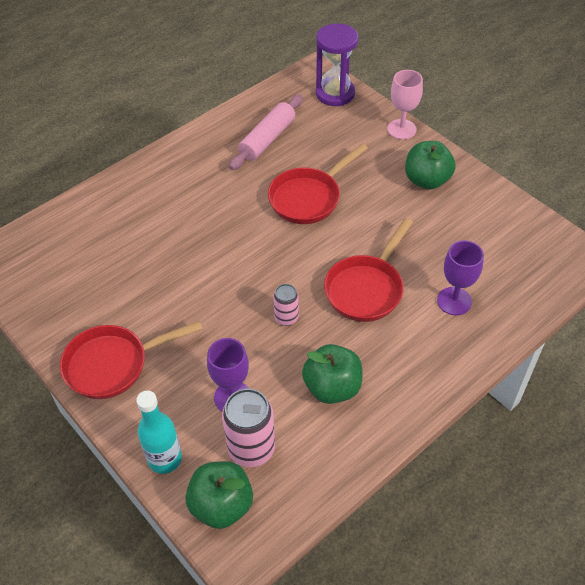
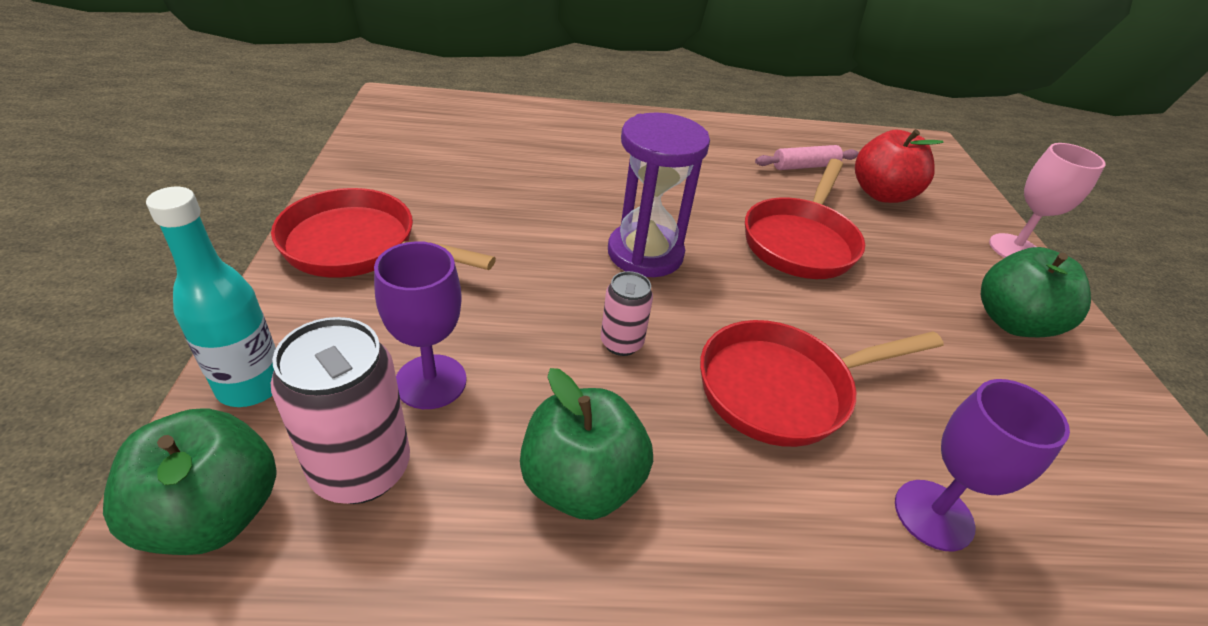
camera: 35 degrees right, 10 degrees down
pink rolling pin [229,95,303,170] -> pink rolling pin [755,145,859,170], size x0.63
red pan [268,144,368,224] -> red pan turned 60 degrees counterclockwise [745,159,865,279]
purple hourglass [316,23,359,106] -> purple hourglass moved to [608,112,710,277]
none -> red apple [855,129,944,203]

